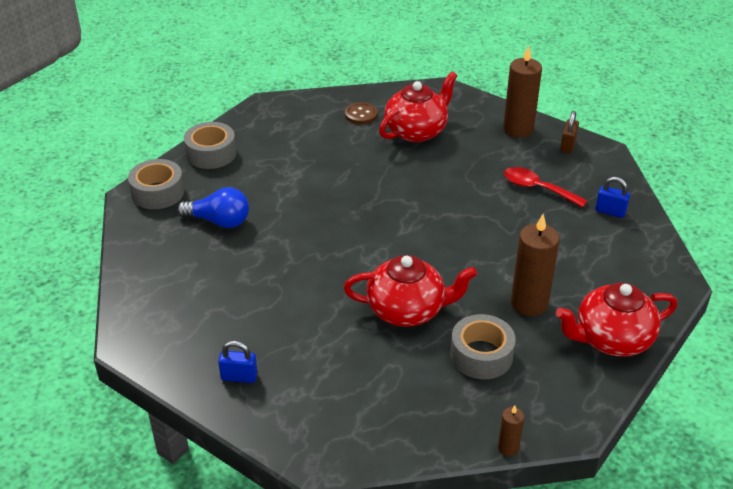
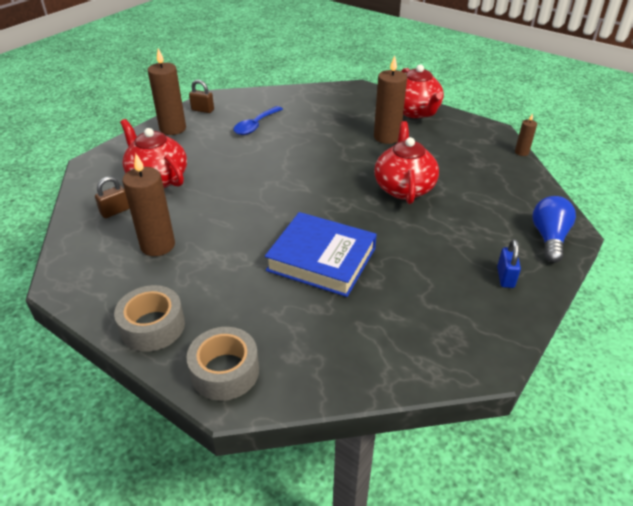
camera: 90 degrees left, 0 degrees up
blue light bulb [177,187,249,228] -> blue light bulb moved to [532,196,576,263]
brown button [345,102,378,124] -> brown padlock [95,176,129,218]
grey tape [450,314,516,379] -> none
red spoon [504,167,587,208] -> blue spoon [233,106,283,135]
blue padlock [595,177,630,218] -> none
none -> brown candle [122,154,175,256]
none -> blue book [265,212,377,297]

